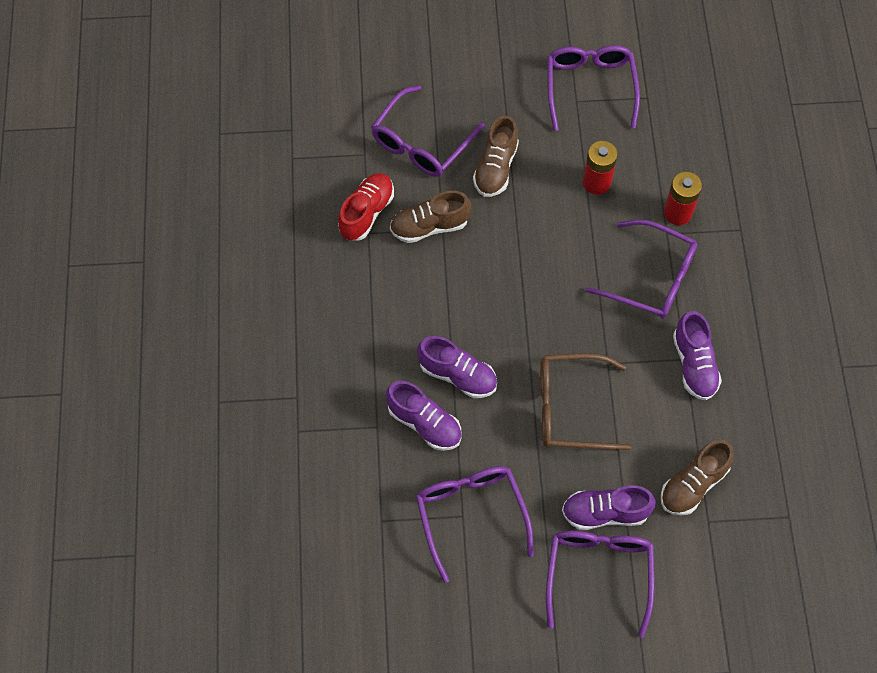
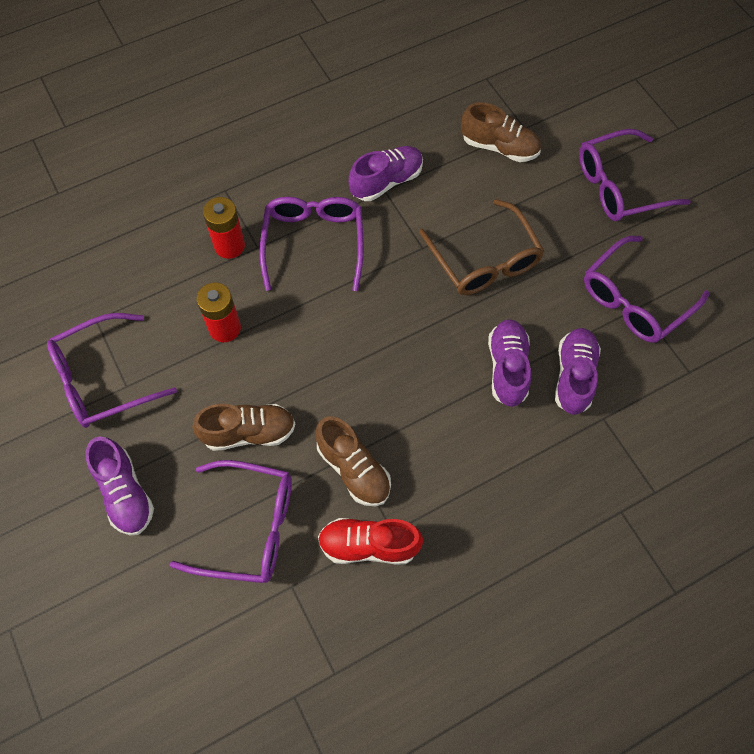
camera: 115 degrees left, 0 degrees up
purple shoe [562,485,656,530] -> purple shoe moved to [86,436,154,535]

